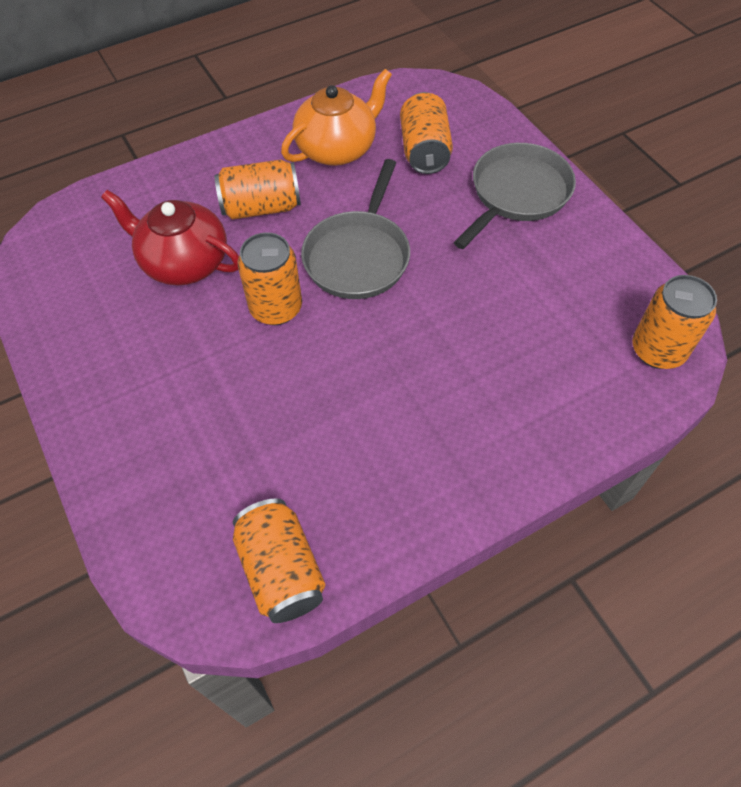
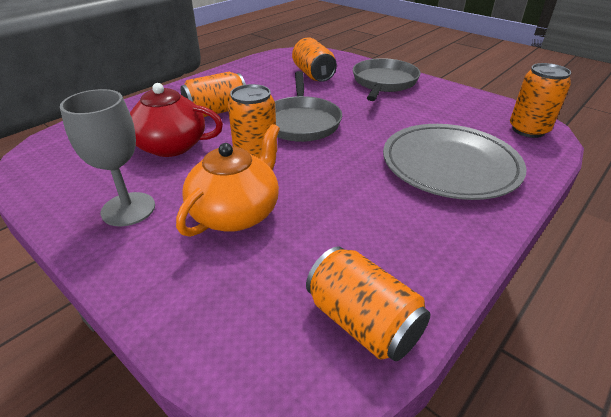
camera: 20 degrees left, 20 degrees down
orange teapot [281,69,392,166] -> orange teapot moved to [176,124,280,237]
none -> grey goblet [60,89,155,227]
none -> grey plate [383,124,526,200]

